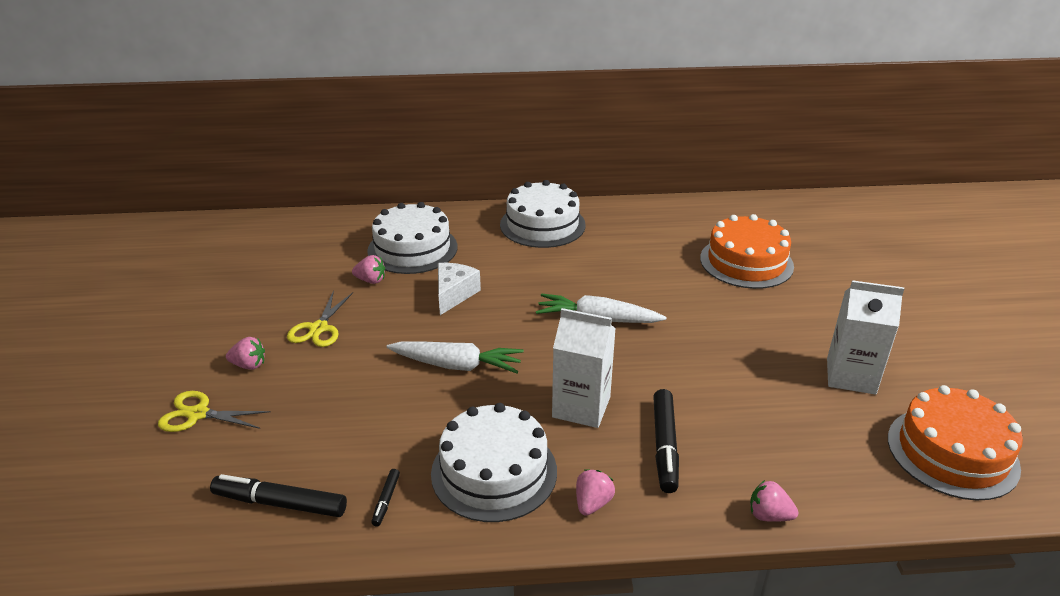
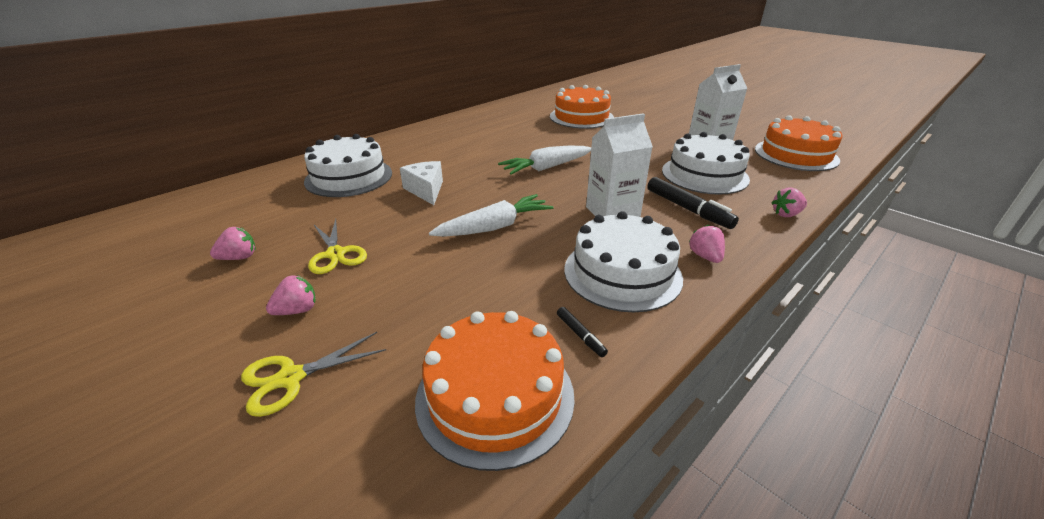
camera: 40 degrees left, 0 degrees up
black marker [210,474,347,517] -> orange cake [415,311,575,471]
pink strawberry [352,255,385,284] -> pink strawberry moved to [210,227,256,260]
white cake [500,180,586,248] -> white cake moved to [662,132,750,195]

